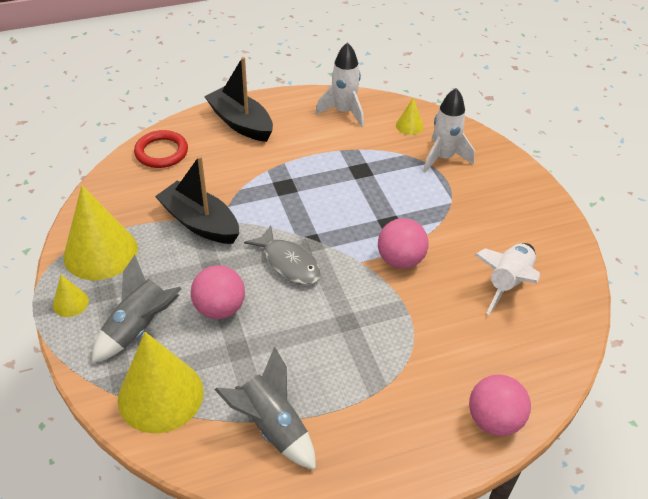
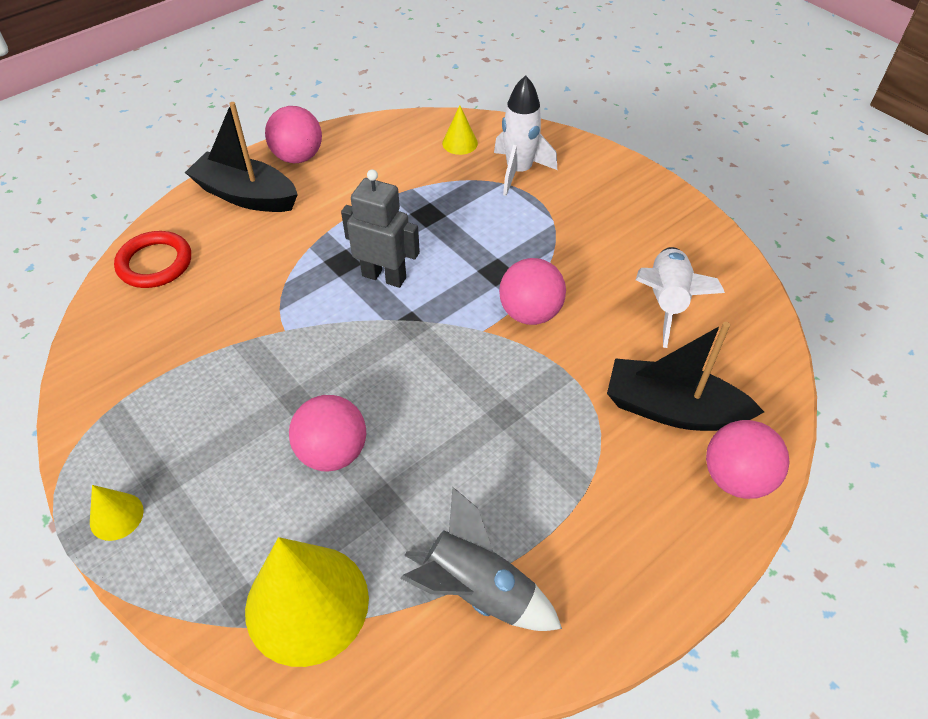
camera: 20 degrees left, 5 degrees up
yellow cone [64,185,138,280] -> none
grey rocket [92,255,182,363] -> none
black boat [155,156,239,244] -> black boat moved to [607,322,764,431]
grey fish [244,225,321,285] -> none
white rocket [315,42,364,127] -> none
none -> pink ball [265,106,322,163]
none -> grey robot [341,169,420,288]

